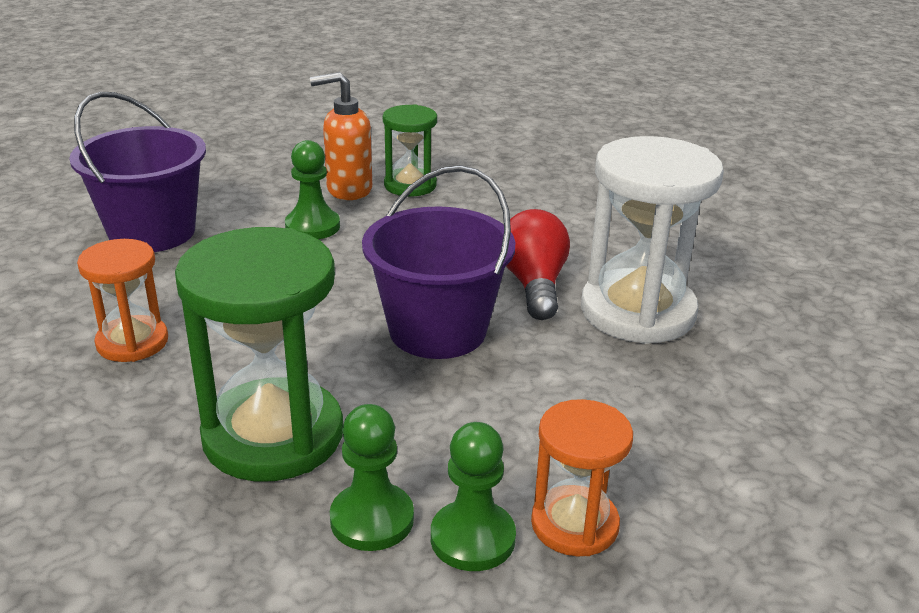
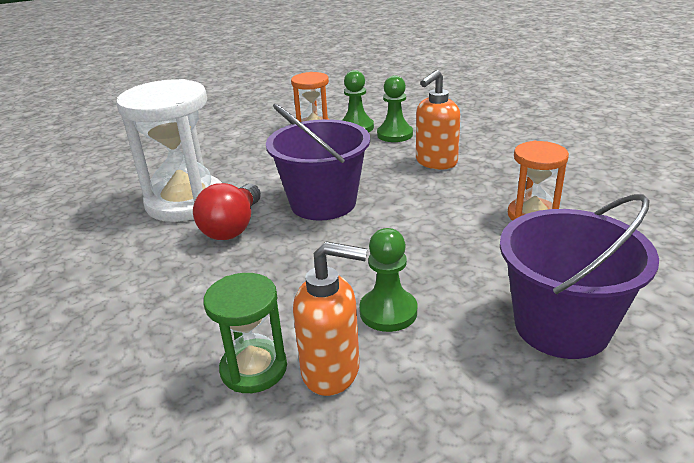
camera: 160 degrees left, 0 degrees up
green hourglass [175,227,343,482] -> orange soap dispenser [416,70,460,169]

